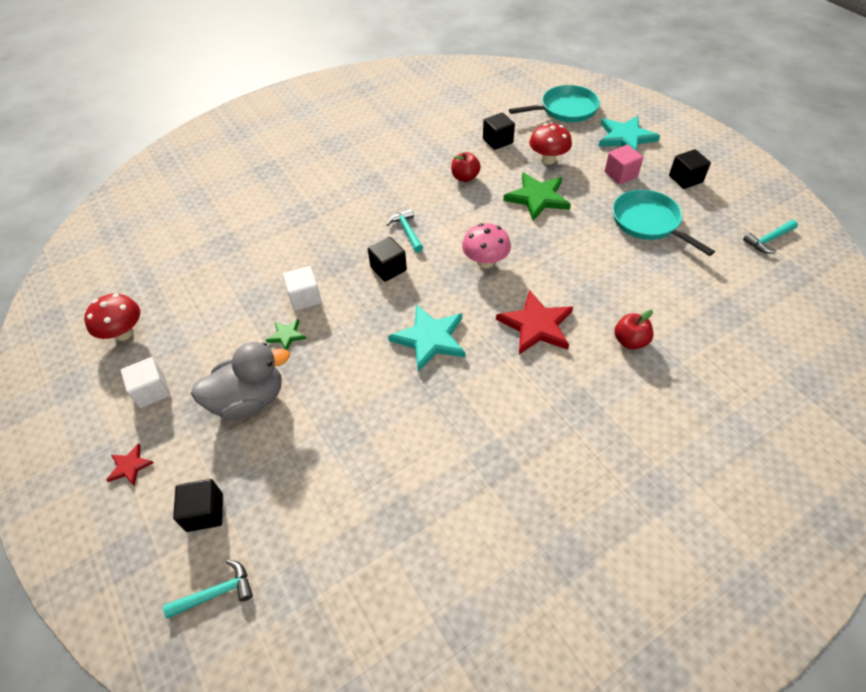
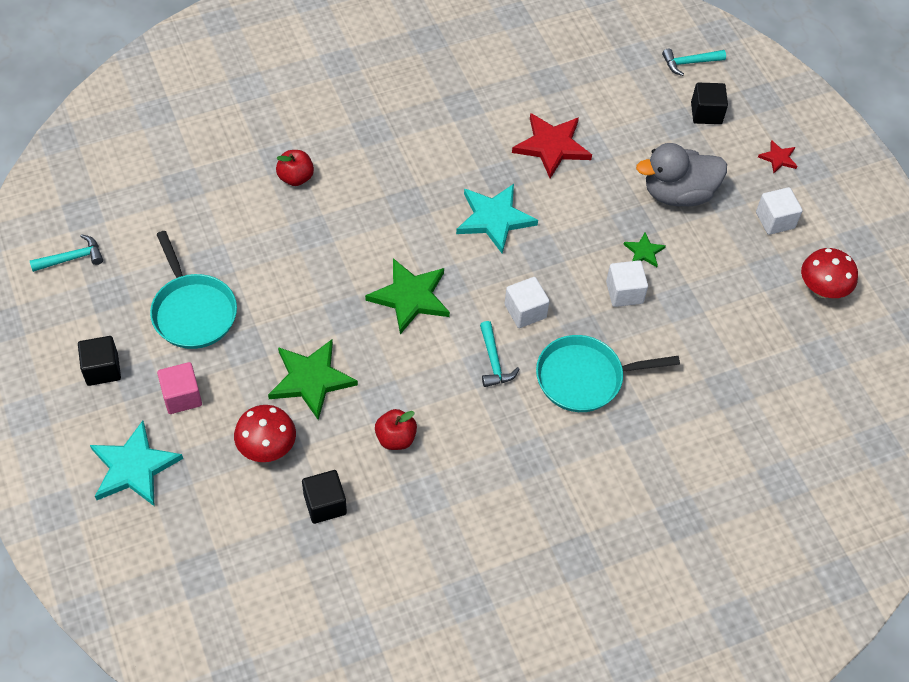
camera: 175 degrees left, 5 degrees up
black cube [368,237,407,282] -> white cube [505,277,549,328]
pink mushroom [462,223,511,268] -> green star [365,258,450,334]
red star [496,290,573,354] -> red star moved to [512,113,592,178]
turquoise pan [509,85,600,122] -> turquoise pan moved to [536,335,680,412]

